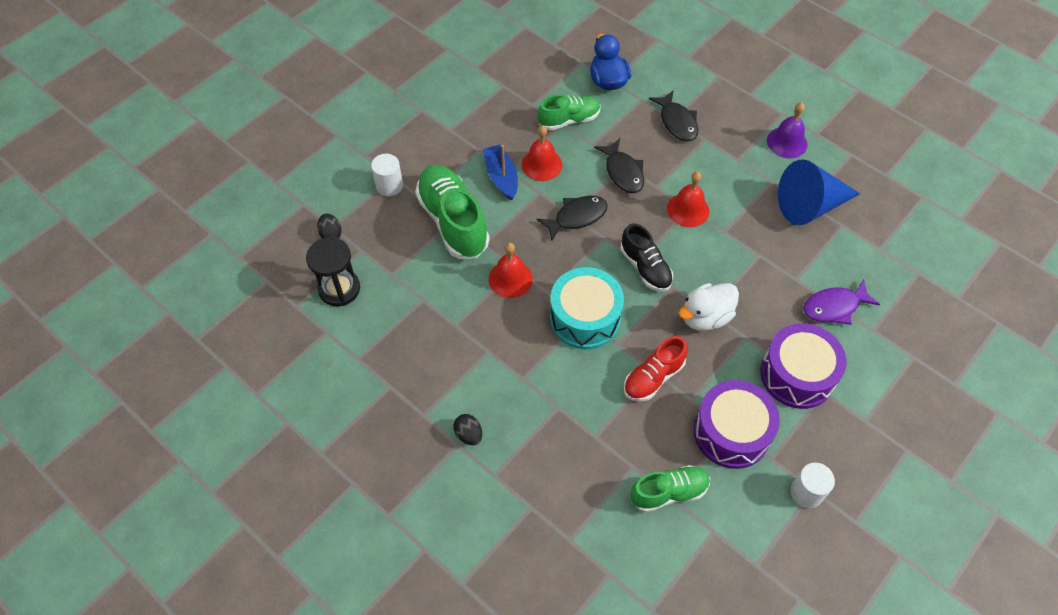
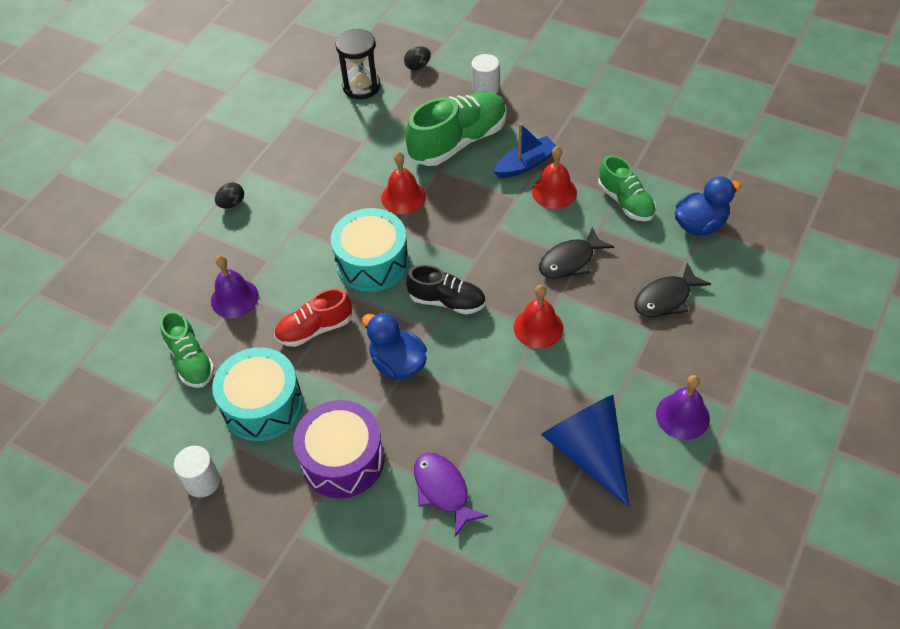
camera: 80 degrees right, 5 degrees down
black fish [537,196,608,242] -> none
black shoe [621,223,673,292] -> black shoe turned 120 degrees counterclockwise [406,265,486,314]
red shoe [624,336,688,401] -> red shoe turned 60 degrees counterclockwise [274,288,352,347]
white duck [679,283,739,331] -> blue duck [362,312,427,380]
purple drum [694,380,780,469] -> turquoise drum [212,347,303,441]
none -> purple bell [211,255,259,318]

